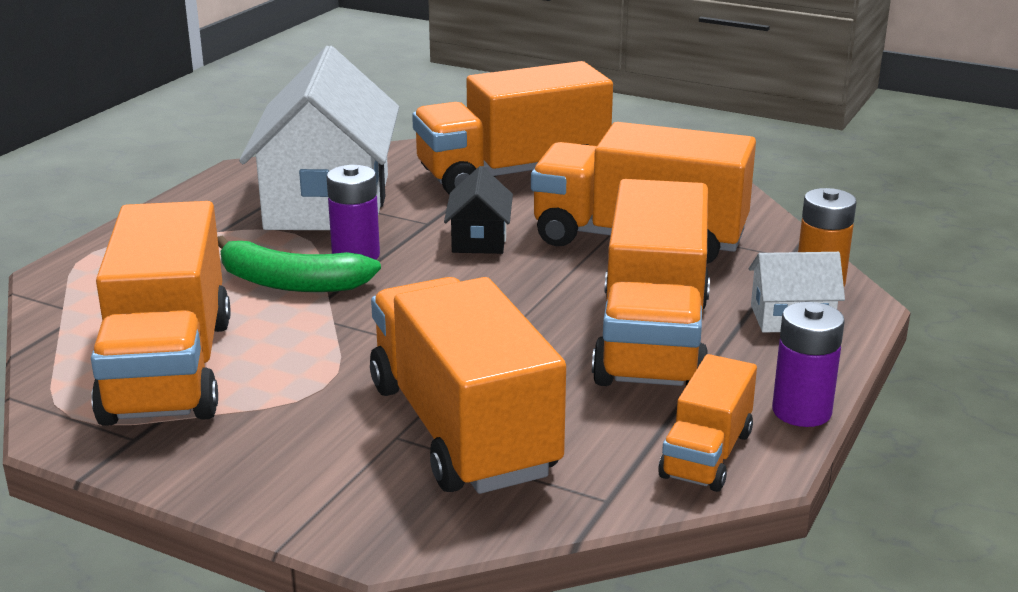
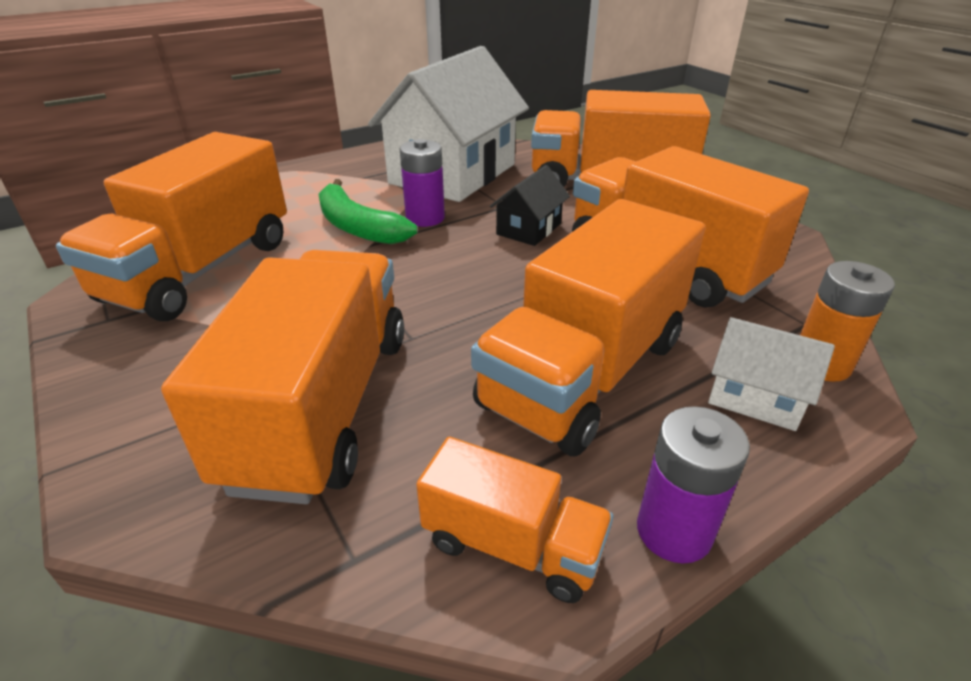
camera: 30 degrees right, 10 degrees up
orange truck [658,354,757,492] -> orange truck turned 120 degrees counterclockwise [416,437,614,603]

